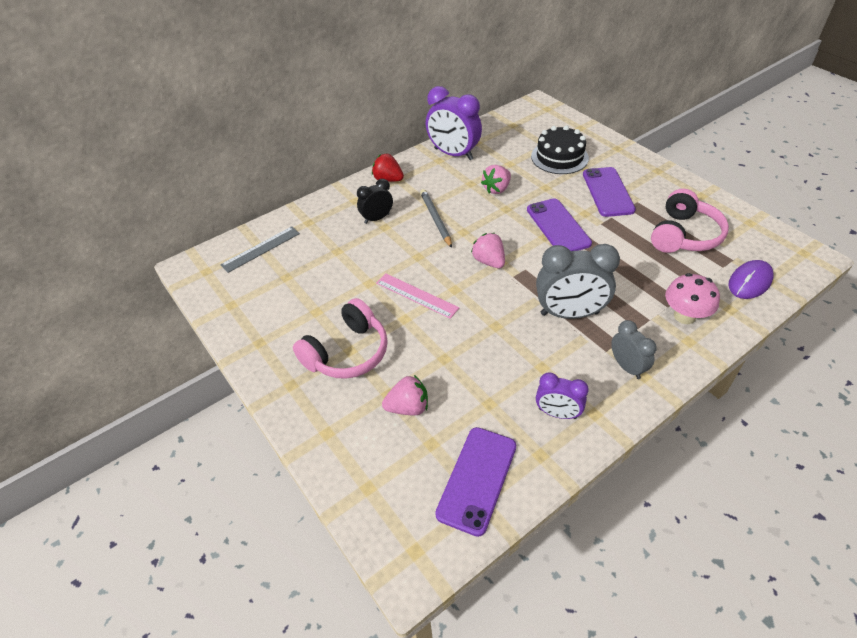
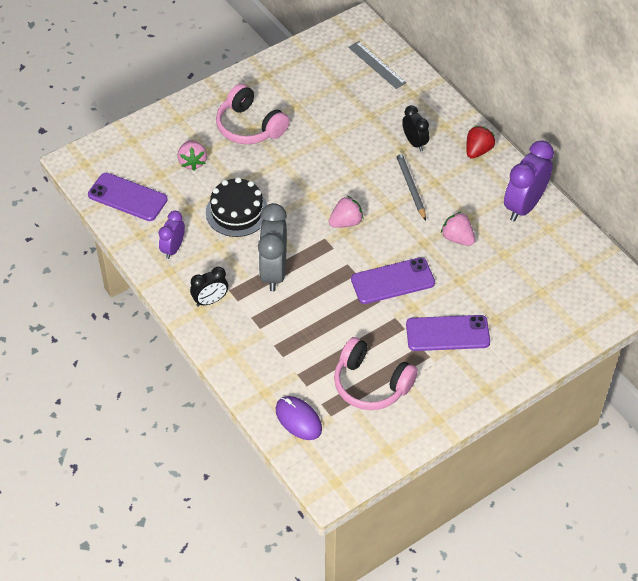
camera: 90 degrees right, 5 degrees up
pink ruler [376,273,459,319] -> none
grey pencil [420,189,452,248] -> grey pencil turned 90 degrees counterclockwise [395,151,426,221]
black cake [531,125,589,174] -> black cake moved to [206,177,268,237]
grey clock [611,320,657,379] -> black clock [190,267,228,307]
pink mushroom [665,273,720,324] -> none

